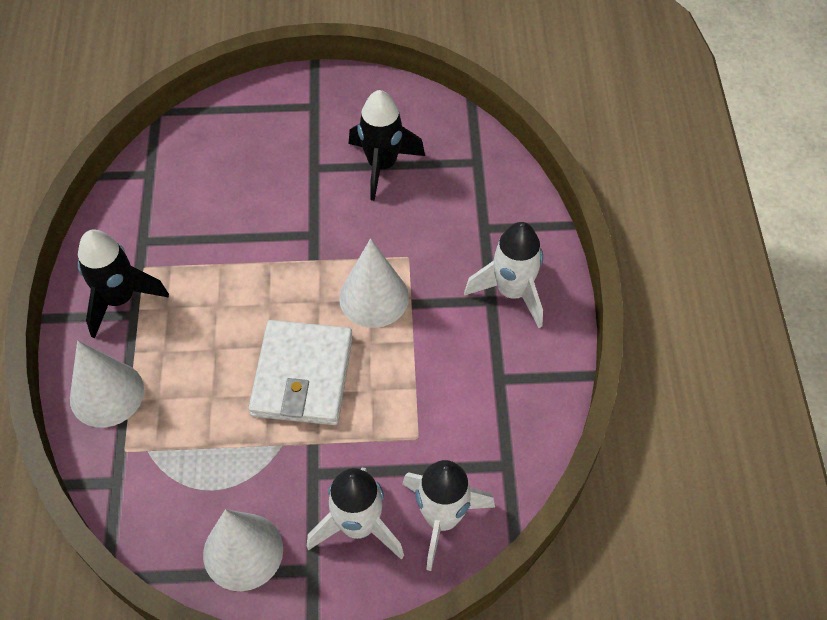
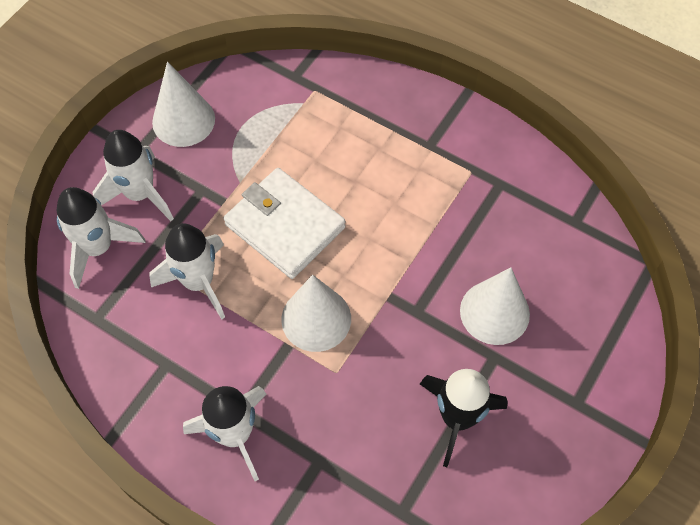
camera: 125 degrees right, 5 degrees up
white cone [70,341,144,428] -> white cone moved to [460,267,530,345]
black rocket [78,230,169,338] -> none
none -> white rocket [150,223,225,319]

